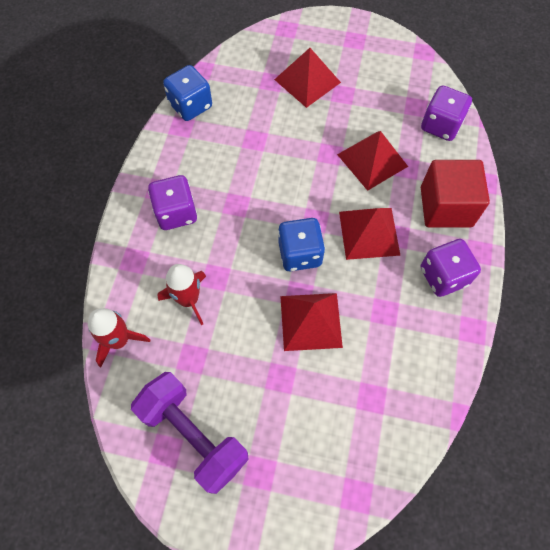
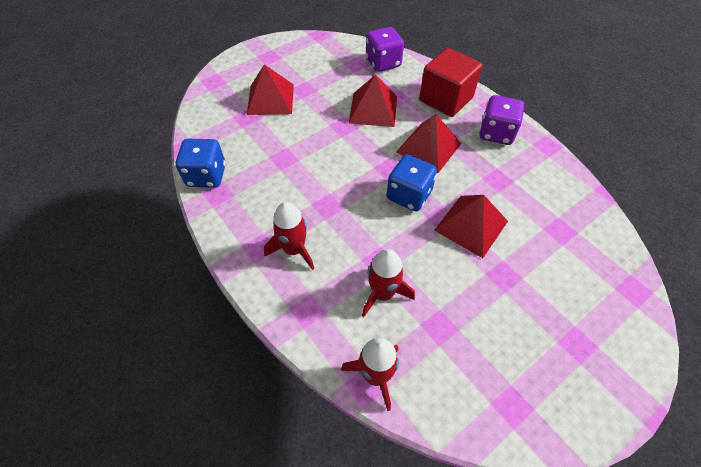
camera: 50 degrees left, 10 degrees down
purple dumbbell [131,372,249,494] -> none
purple dice [148,175,197,230] -> red rocket [264,202,314,270]

